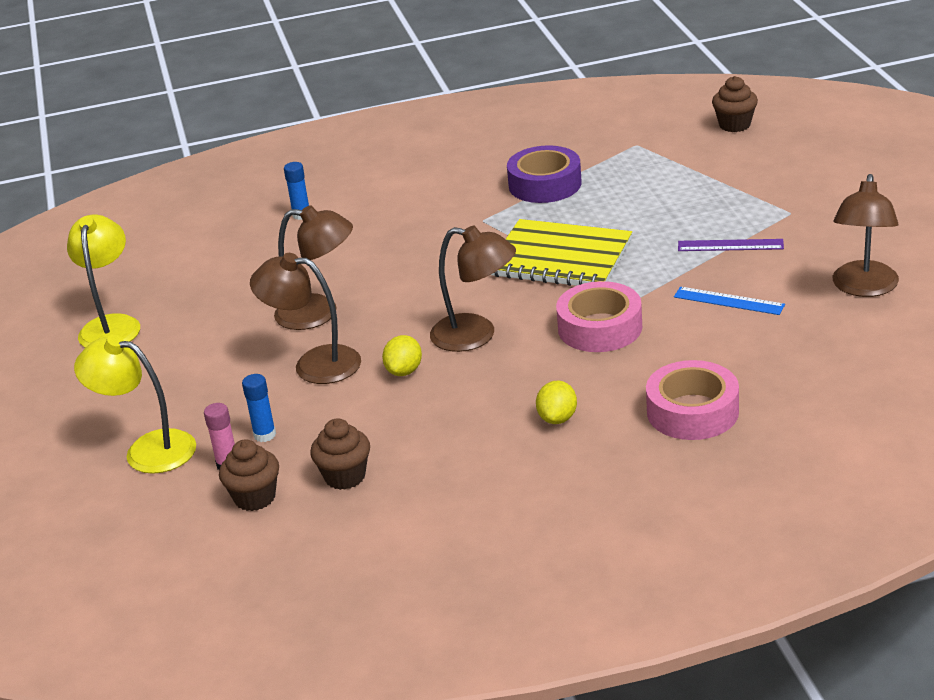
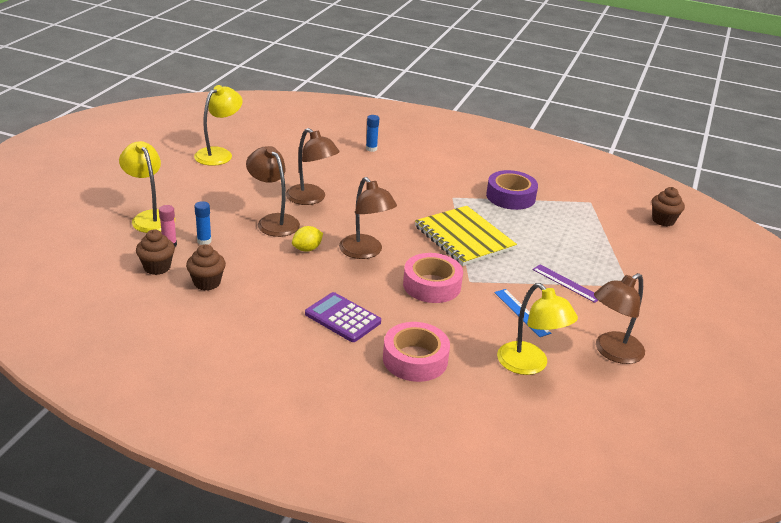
camera: 30 degrees right, 0 degrees up
yellow lemon [536,381,577,424] -> purple calculator [305,292,381,342]
none -> yellow lamp [497,283,578,375]

